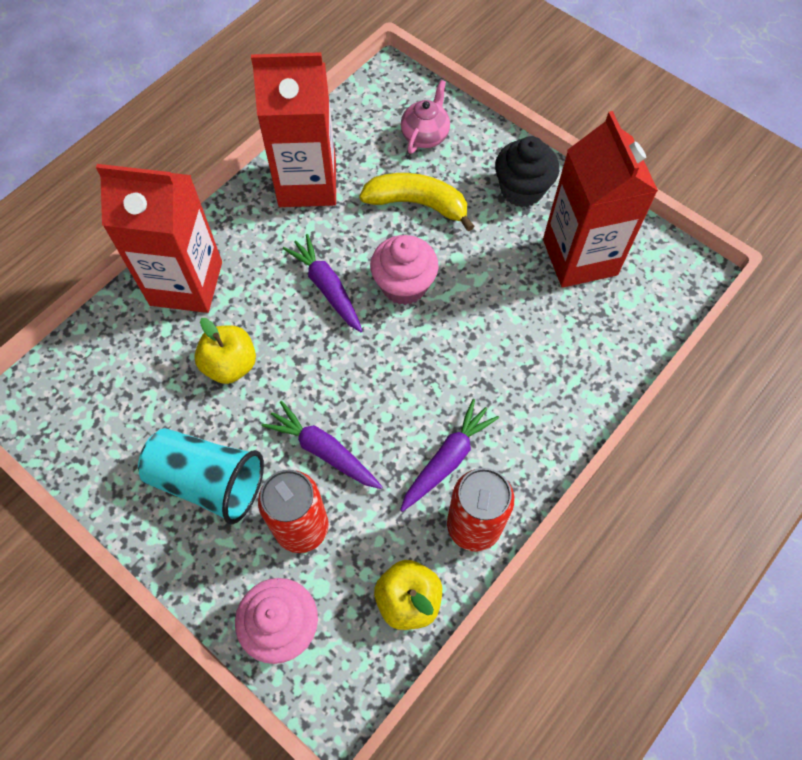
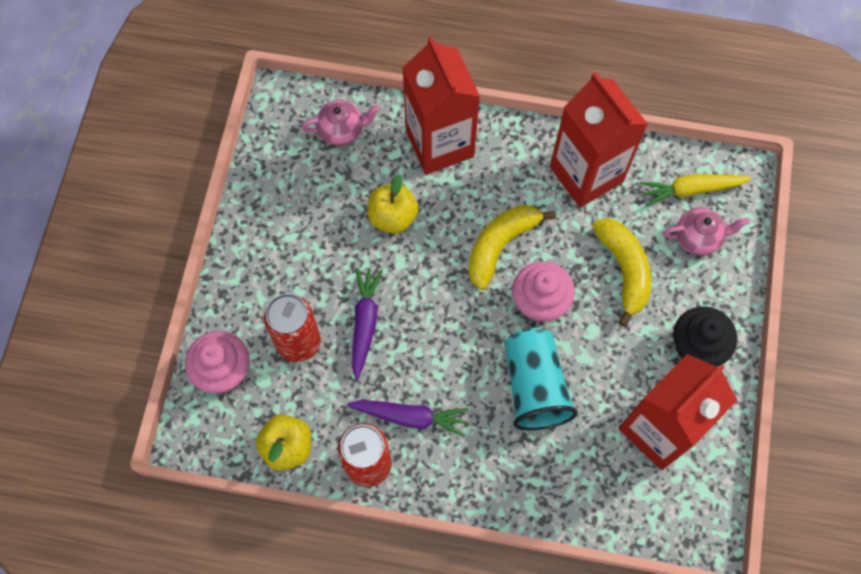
camera: 60 degrees right, 5 degrees up
turquoise cup [138,428,264,524] -> turquoise cup moved to [505,328,578,430]
purple carrot [283,234,362,332] -> yellow banana [468,205,556,290]
none -> pink teapot [302,100,380,146]
none -> yellow carrot [640,174,752,207]

